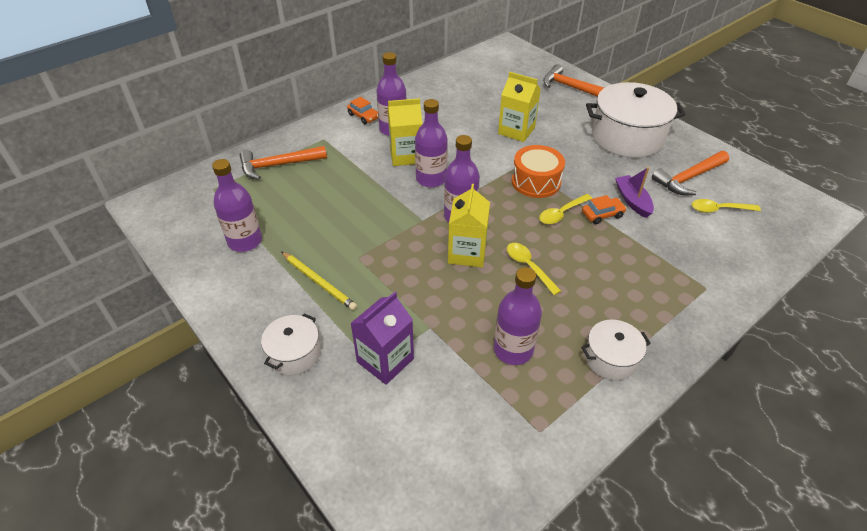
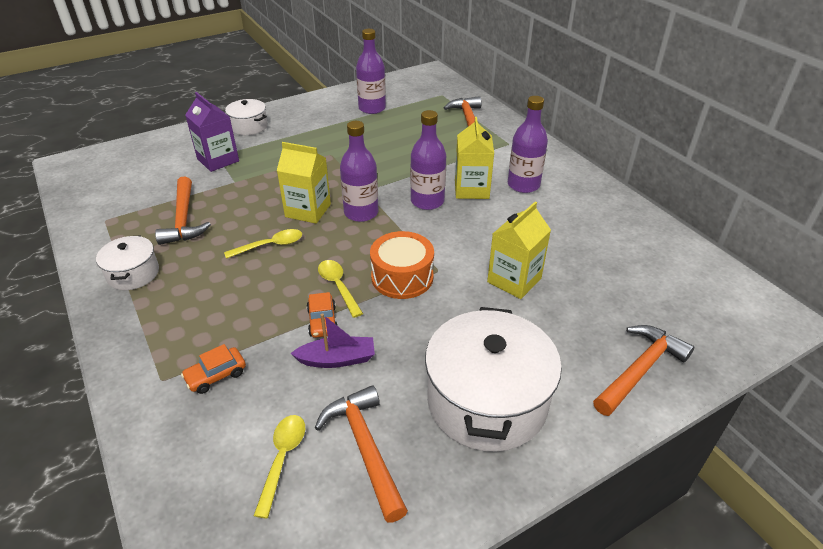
camera: 100 degrees right, 5 degrees down
yellow pencil [281,252,357,310] -> none
orange car [347,97,378,124] -> orange car moved to [181,344,246,394]
purple bottle [494,267,542,365] -> orange hammer [155,177,211,245]

